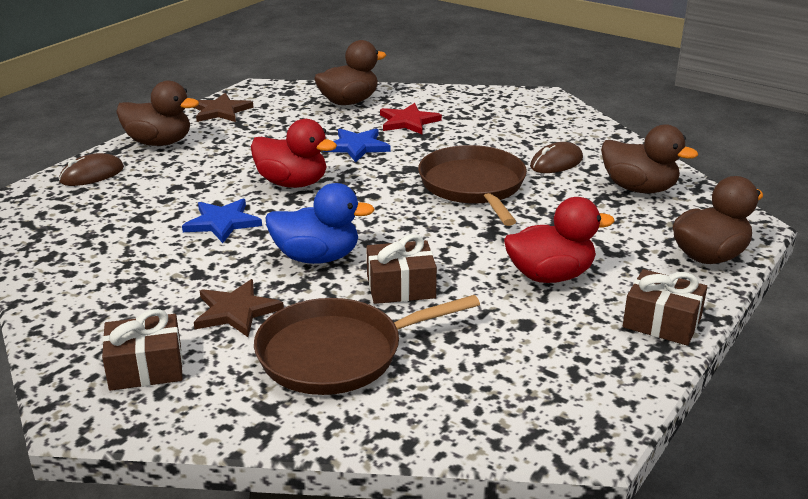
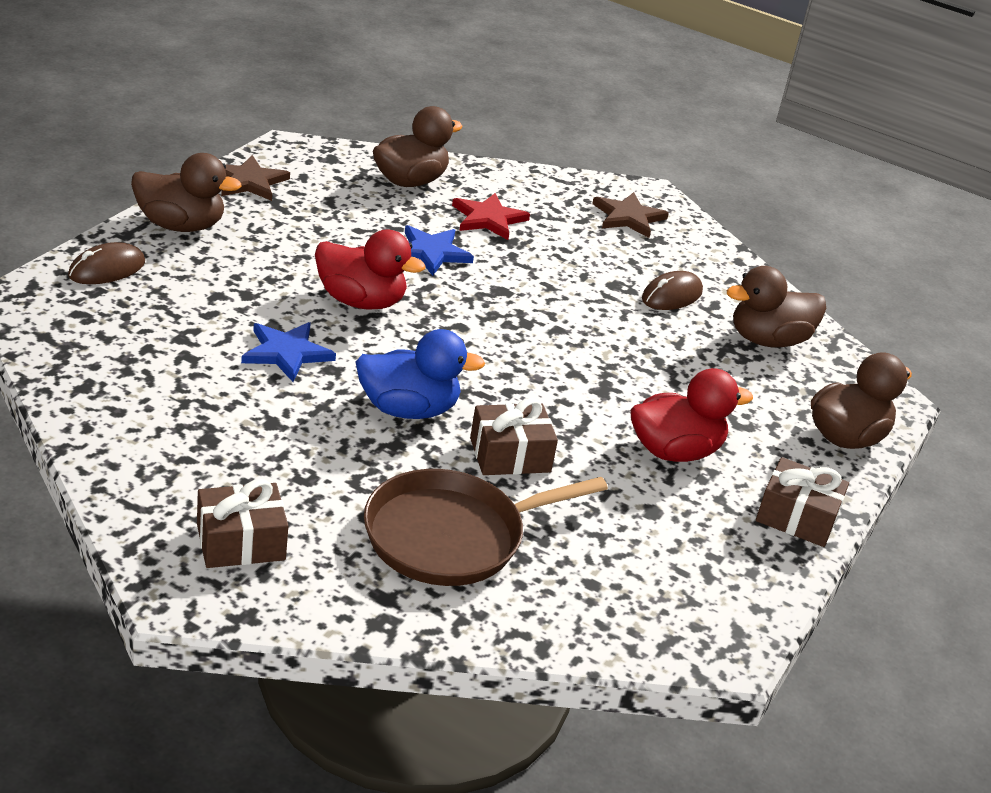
camera: 10 degrees left, 5 degrees up
brown star [194,279,284,337] -> brown star moved to [592,192,669,238]
brown pan [418,145,527,226] -> none
brown duck [601,124,698,193] -> brown duck turned 135 degrees clockwise [726,266,827,347]

